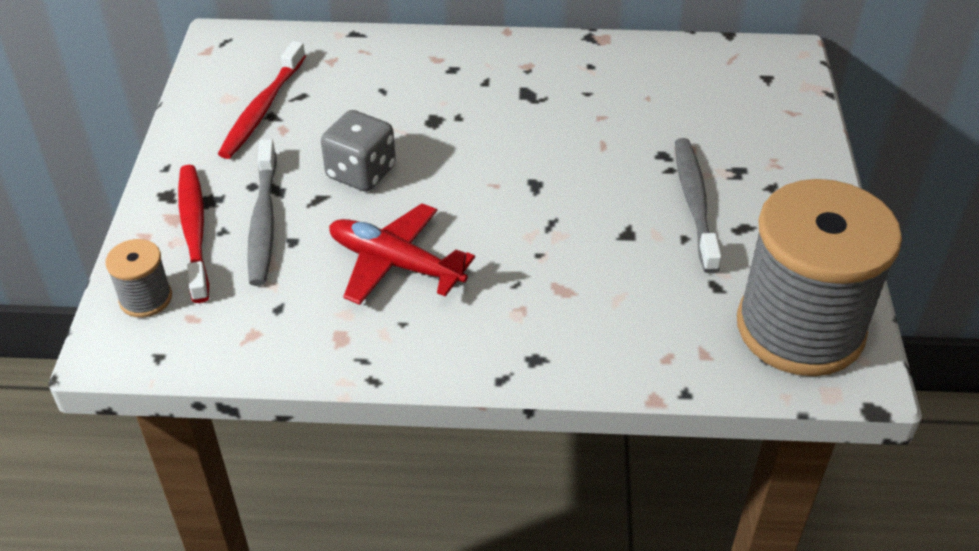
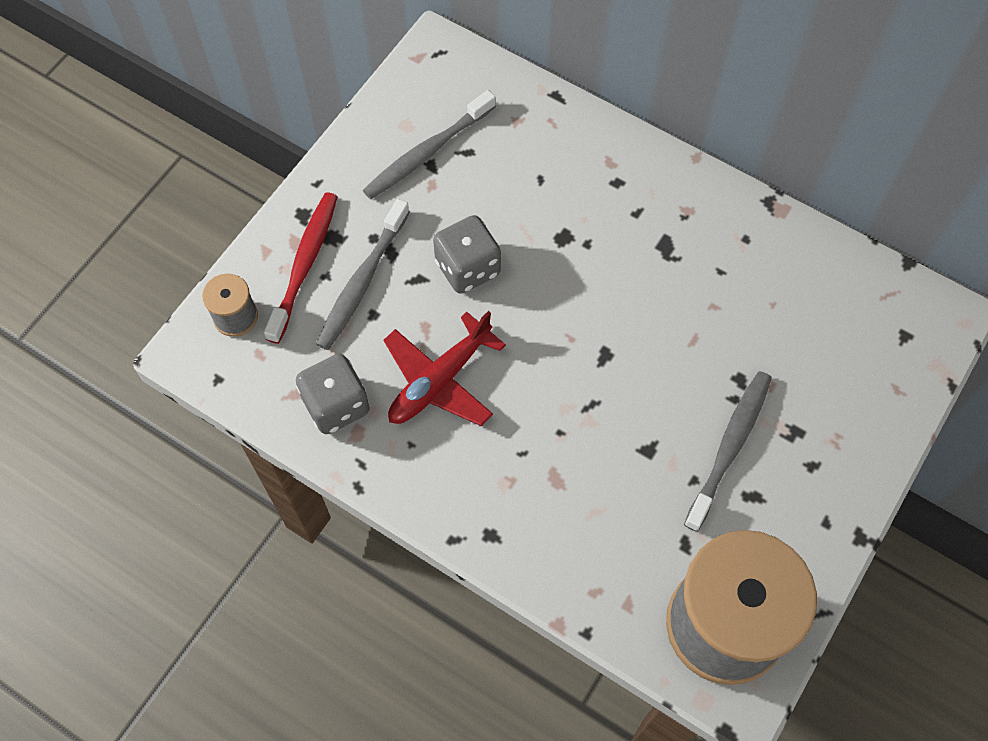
camera: 30 degrees right, 20 degrees up
red toothbrush [218,41,306,159] -> grey toothbrush [363,90,496,199]
red plane [329,203,475,305] -> red plane turned 105 degrees counterclockwise [384,311,506,426]
none -> grey dice [296,354,370,434]

